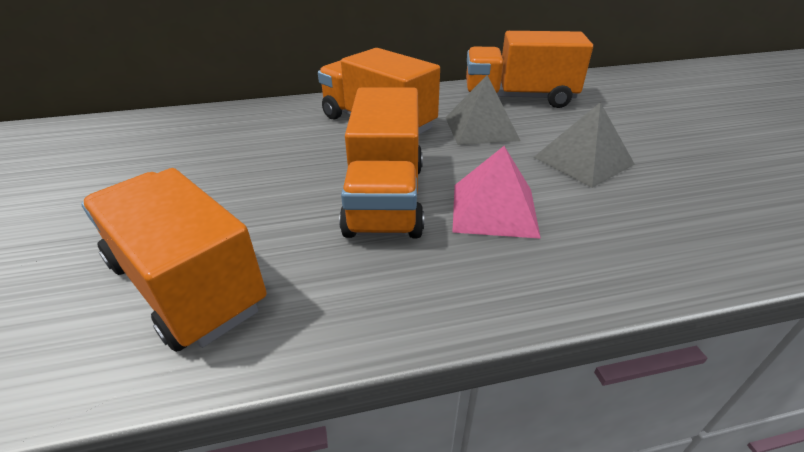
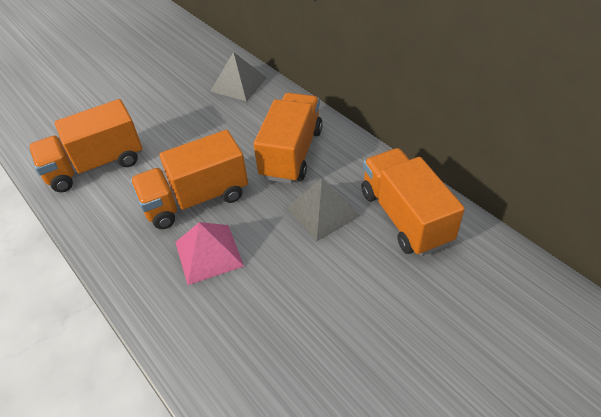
camera: 65 degrees right, 10 degrees up
orange truck [81,168,267,352] -> orange truck turned 135 degrees counterclockwise [29,99,142,192]
grey pyramid [533,102,635,188] -> grey pyramid moved to [210,52,267,101]

